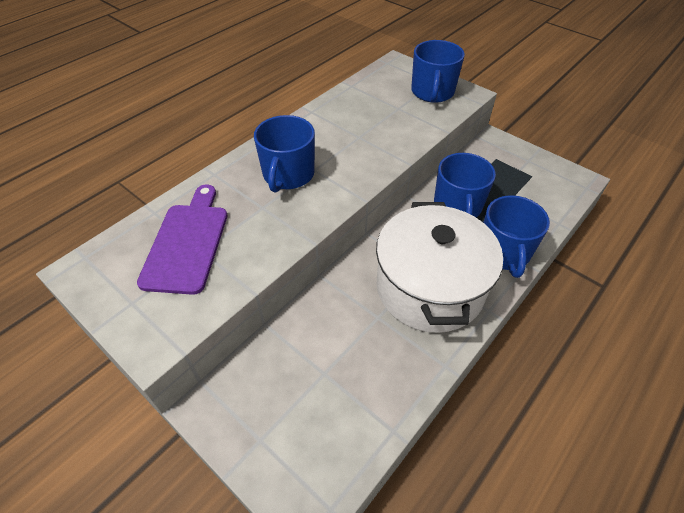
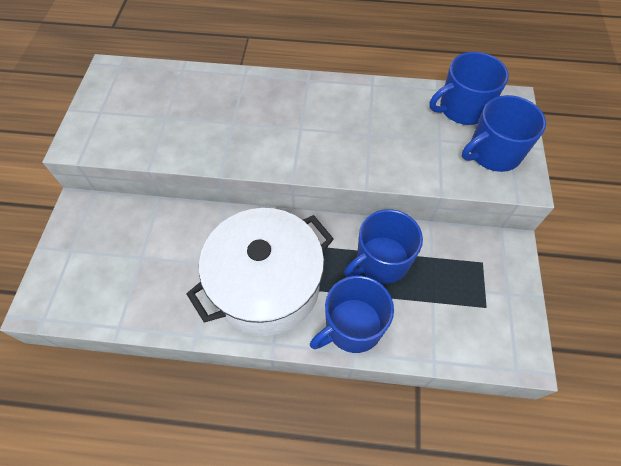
camera: 55 degrees right, 10 degrees up
purple cutting board [137,185,227,295] -> none
blue mug [254,115,315,193] -> blue mug moved to [430,52,509,125]

